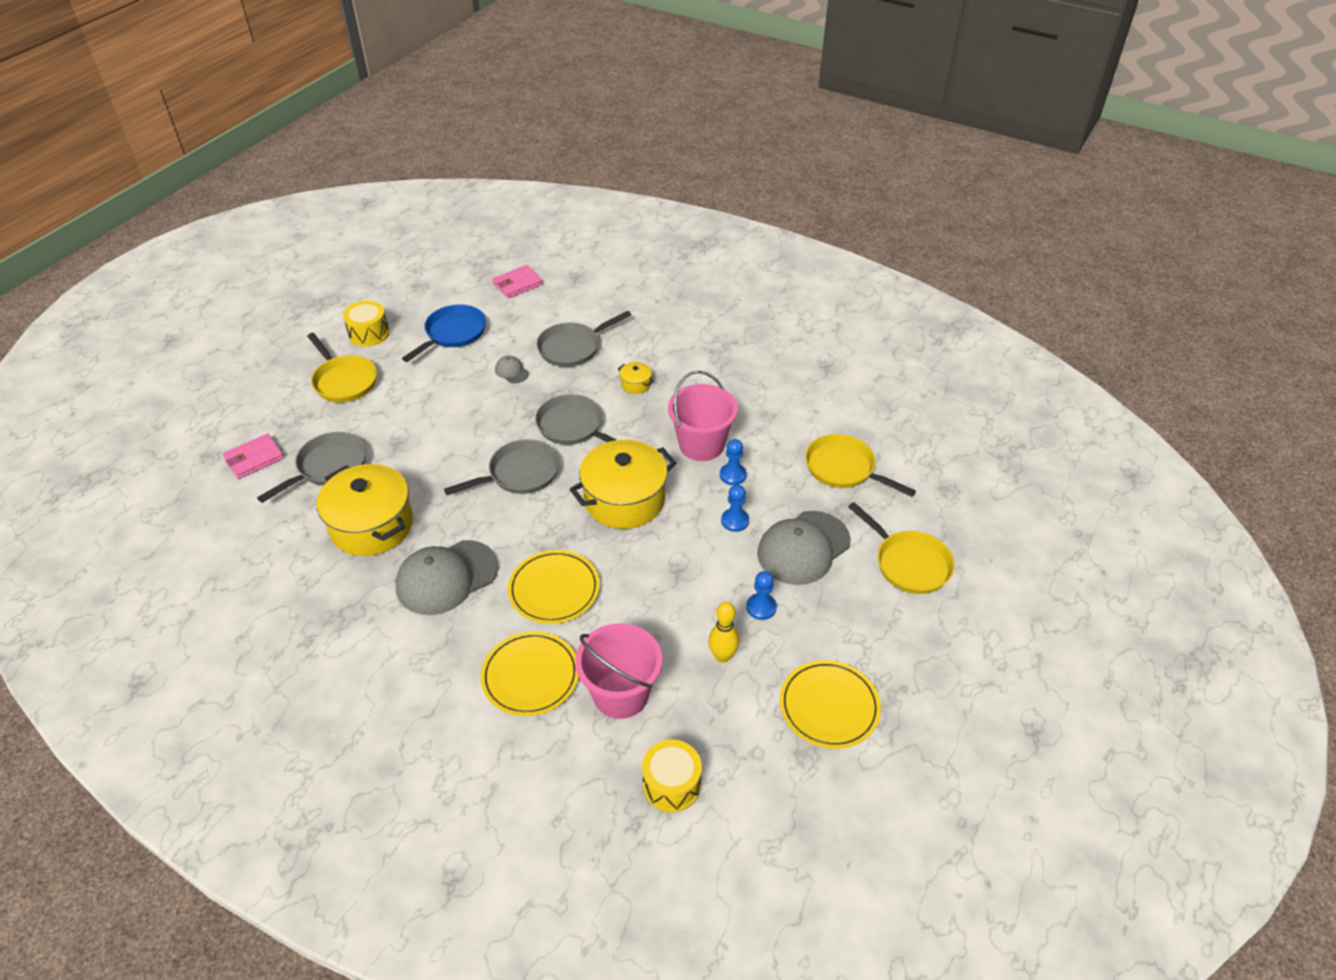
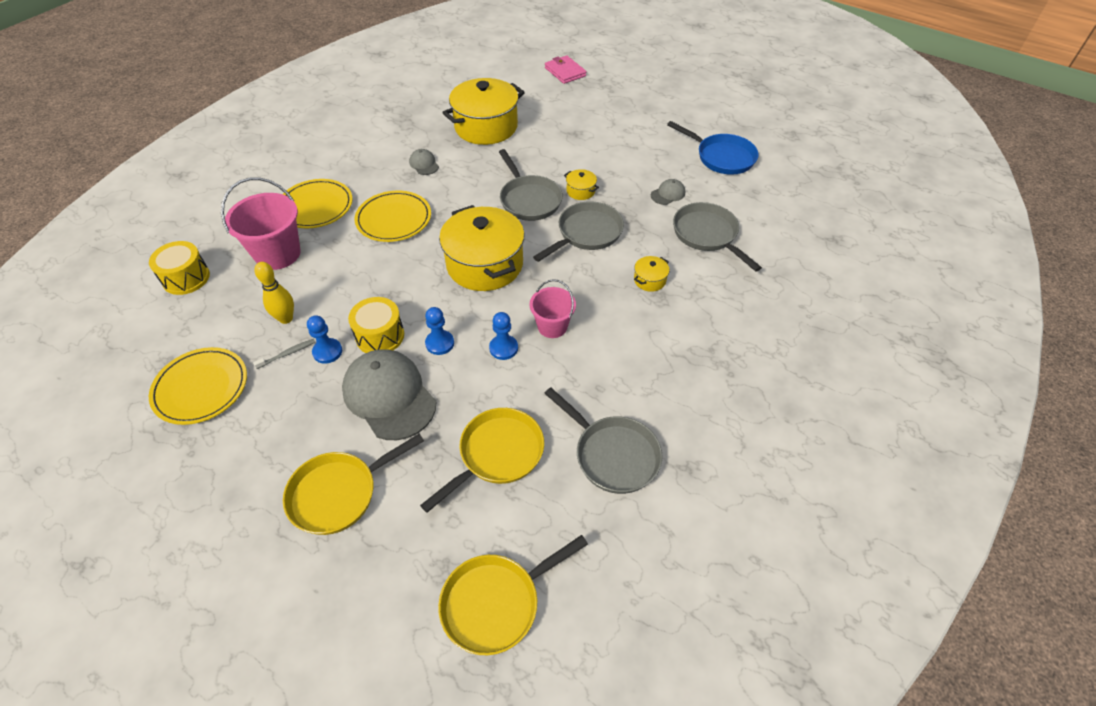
camera: 95 degrees right, 5 degrees up
grey pan [257,432,367,503] -> grey pan moved to [544,387,663,494]
yellow pan [307,333,377,402] -> yellow pan moved to [438,535,588,655]
yellow drum [343,301,389,347] -> yellow drum moved to [348,297,404,353]
grey cap [396,540,499,615] -> grey cap [409,149,439,175], size x0.44
pink wallet [492,265,543,298] -> none
pink bucket [668,371,738,461] -> pink bucket [529,279,576,338], size x0.62
none -> grey toothbrush [253,339,315,369]
none -> yellow pot [564,169,599,200]

